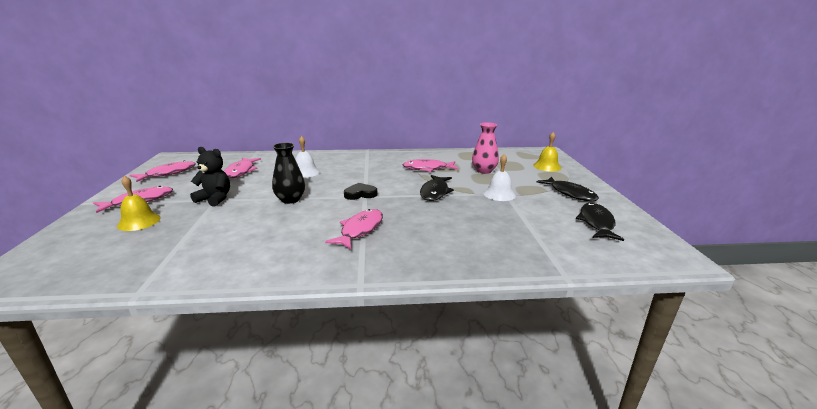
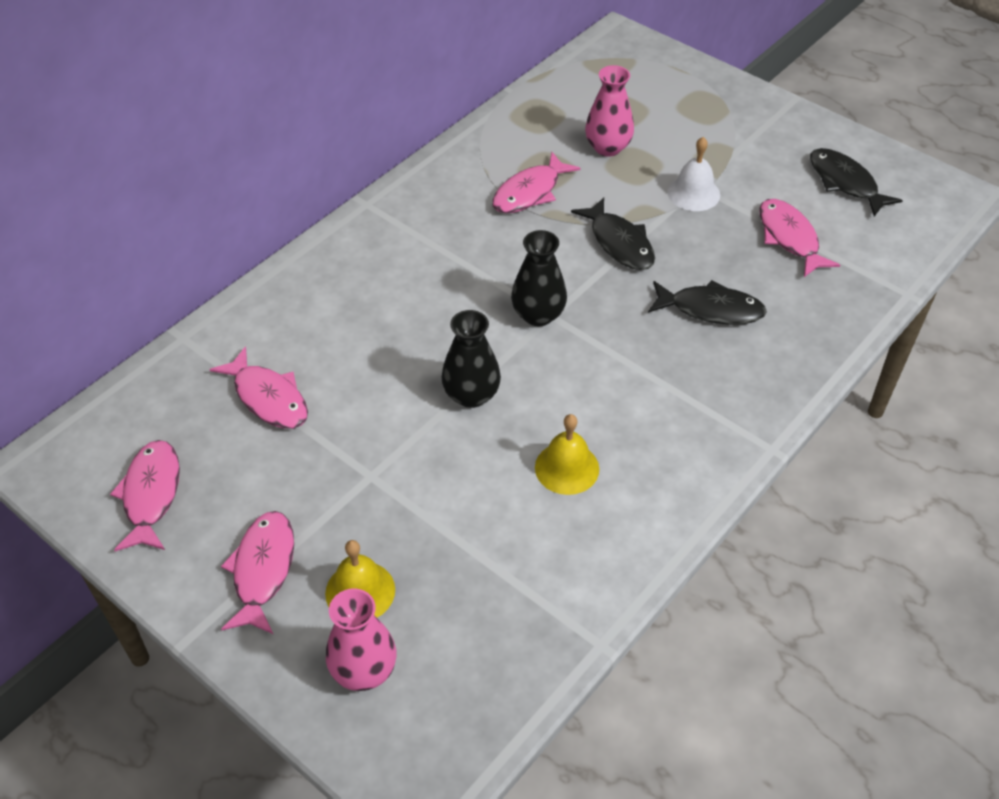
camera: 45 degrees left, 25 degrees up
black teddy bear [190,147,230,207] -> none
white bell [295,136,320,178] -> none
pink fish [325,209,383,249] -> pink fish moved to [759,199,840,277]
black heart [344,183,377,200] -> black vase [511,230,567,326]
yellow bell [533,132,561,172] -> yellow bell moved to [535,414,599,495]
black fish [537,177,599,201] -> black fish moved to [648,280,767,325]
none -> pink vase [326,588,397,691]

